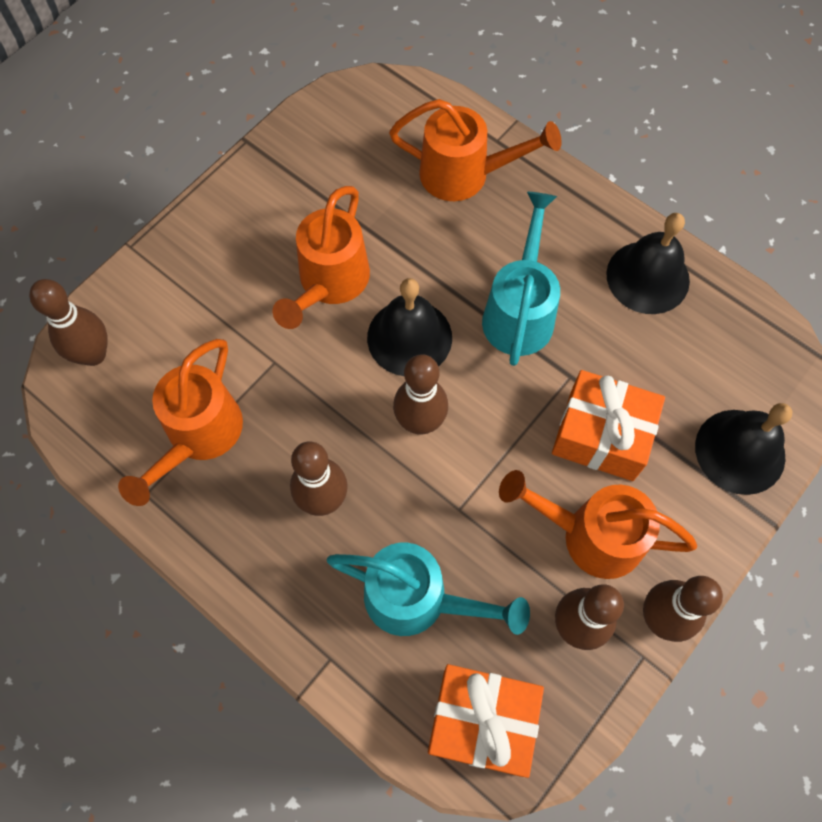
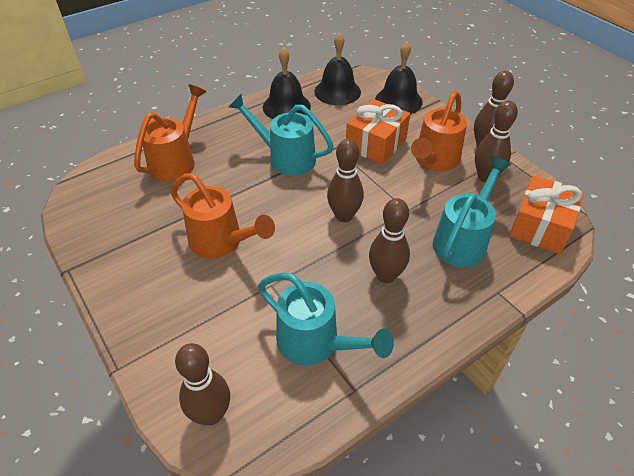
camera: 75 degrees left, 20 degrees down
orange watering can [118,339,243,506] -> turquoise watering can [258,273,394,365]
black bell [367,278,452,376] -> black bell moved to [314,33,361,105]

